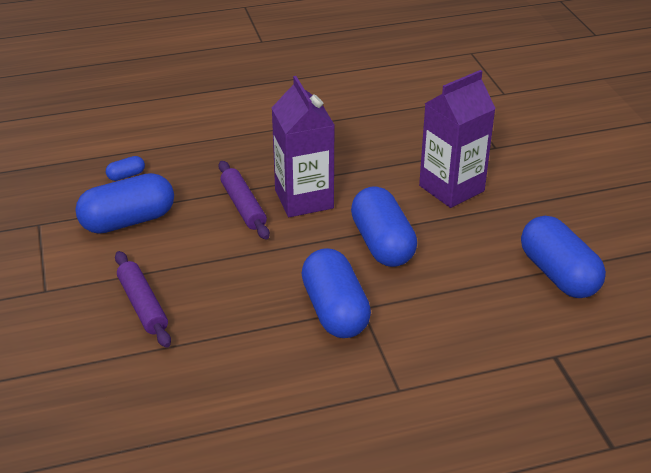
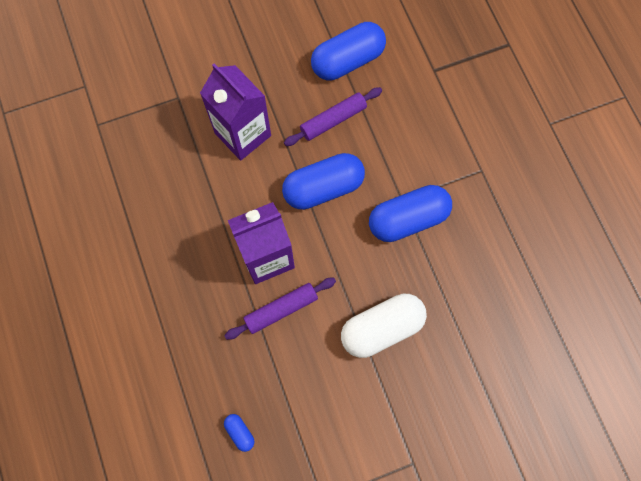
camera: 95 degrees left, 35 degrees up
blue capsule [75,173,174,234] -> none
purple rolling pin [115,251,171,348] -> purple rolling pin moved to [284,87,382,146]
none -> white capsule [341,294,427,358]

